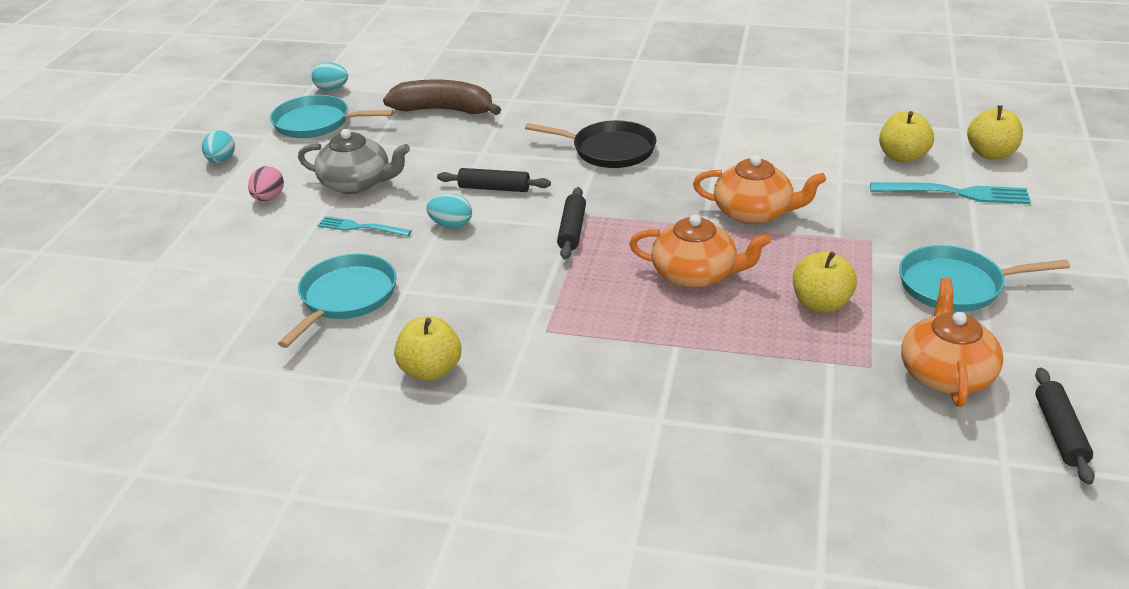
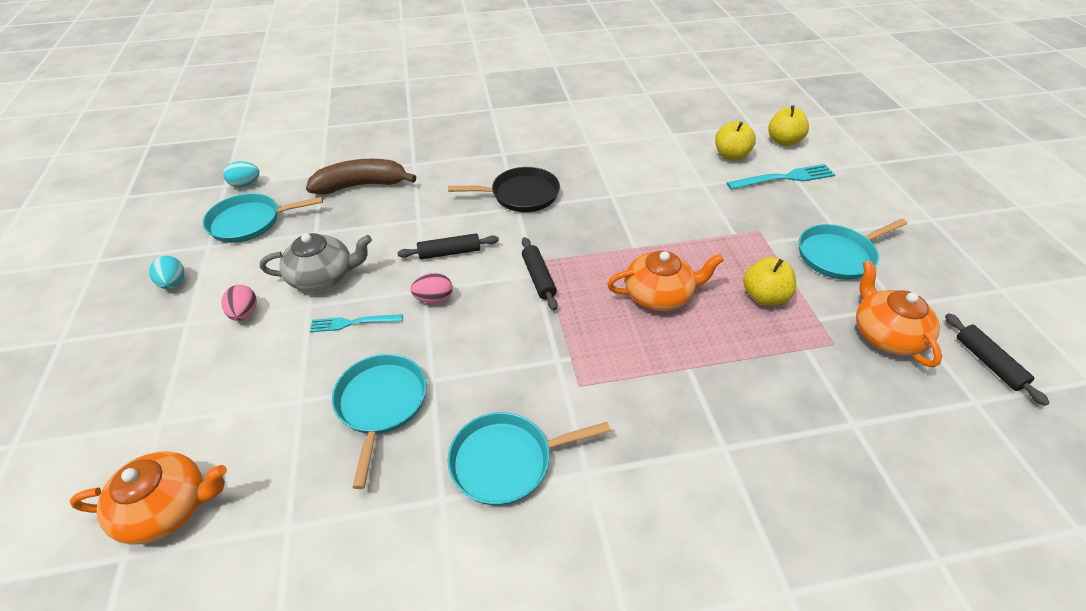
camera: 25 degrees left, 10 degrees up
yellow apple [394,316,461,381] -> turquoise pan [447,412,611,505]
turquoise egg [426,194,472,229] -> pink egg [410,273,453,304]
orange teapot [693,155,826,224] -> orange teapot moved to [69,451,227,545]

